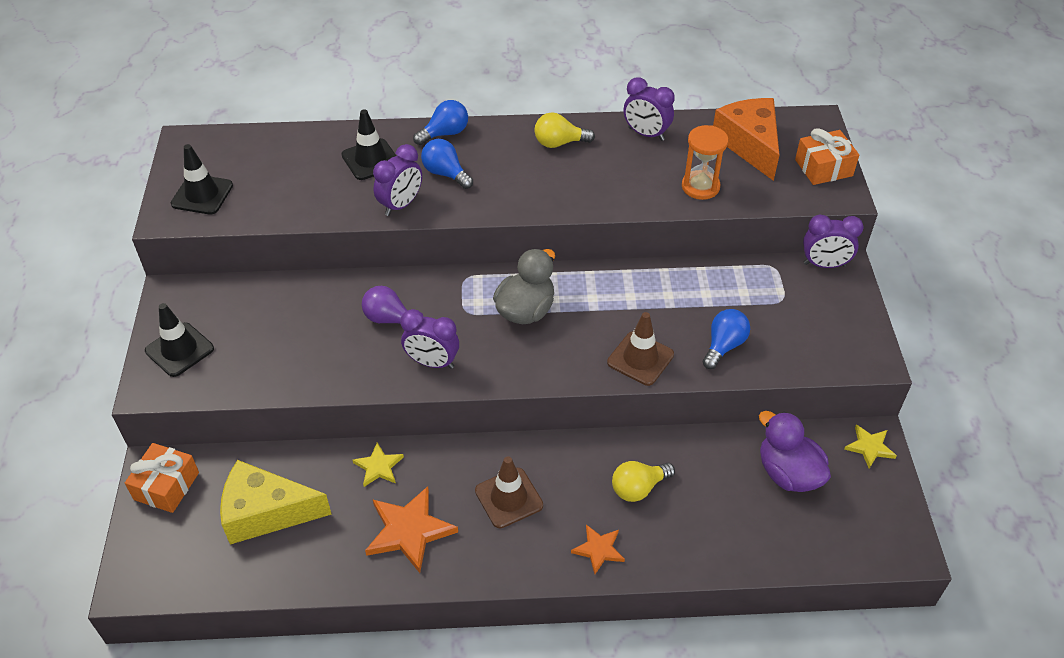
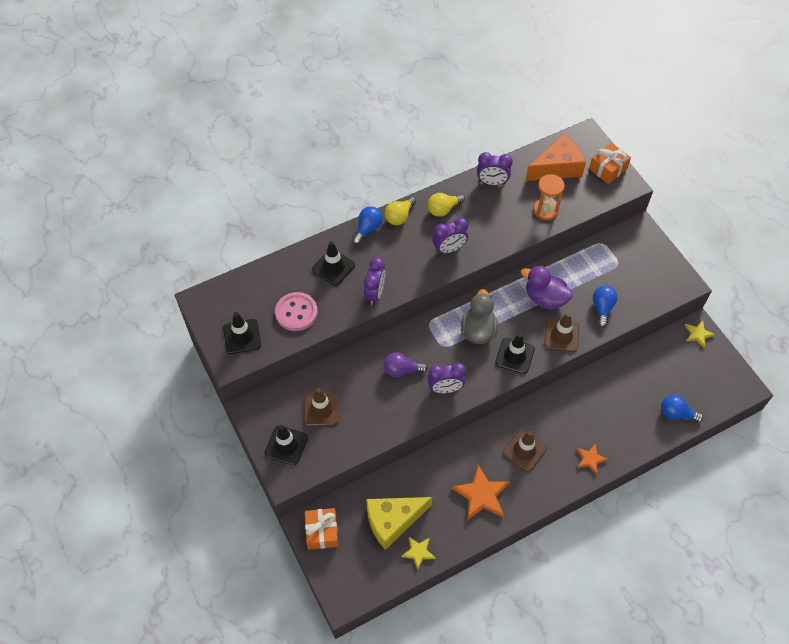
camera: 25 degrees left, 10 degrees up
yellow star [353,442,404,487] -> yellow star moved to [401,537,436,570]
blue light bulb [421,139,473,189] -> blue light bulb moved to [661,395,703,422]
yellow light bulb [612,461,675,502] -> yellow light bulb moved to [385,197,416,225]
orange cheese [713,98,779,181] -> orange cheese turned 105 degrees clockwise [526,134,586,181]
purple duck [759,411,831,492] -> purple duck moved to [521,266,573,310]
purple clock [803,215,863,268] -> purple clock moved to [432,218,468,254]
none -> pink button [275,292,318,331]
none -> brown traffic cone [304,388,339,426]
none -> black traffic cone [495,333,535,374]

